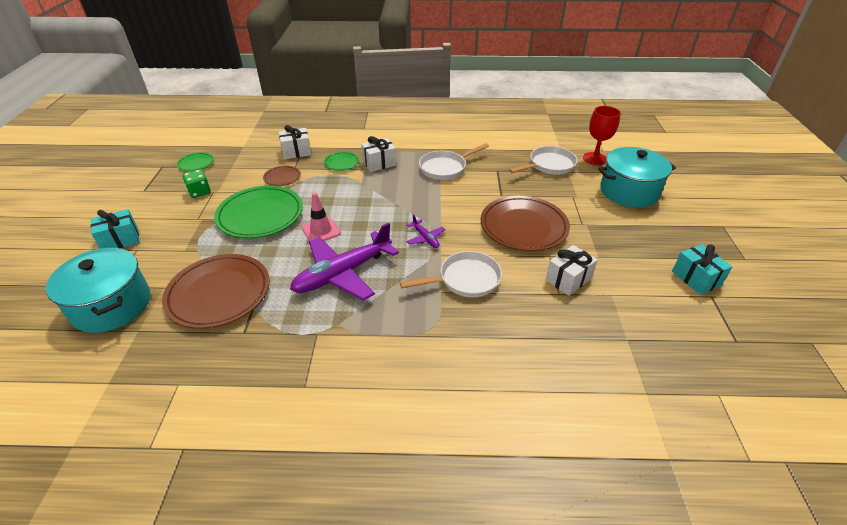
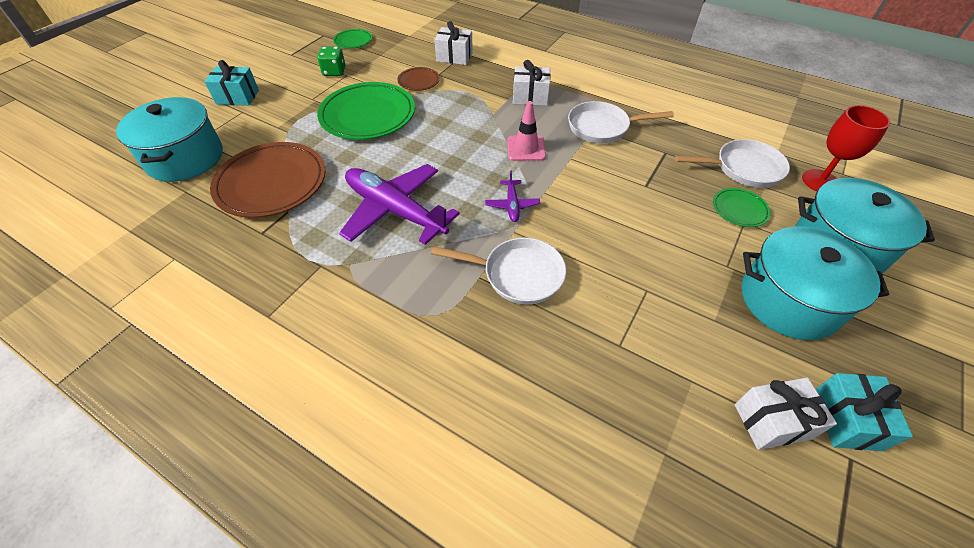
camera: 30 degrees right, 10 degrees up
purple plane [290,223,399,301] -> purple plane turned 45 degrees clockwise [339,164,460,245]
pink traffic cone [302,192,341,241] -> pink traffic cone moved to [507,101,546,161]
green plate [324,152,359,171] -> green plate moved to [713,188,771,227]
brown plate [481,196,570,251] -> none
white gift [546,245,597,296] -> white gift moved to [735,378,837,450]
none -> turquoise pot [742,226,889,340]

